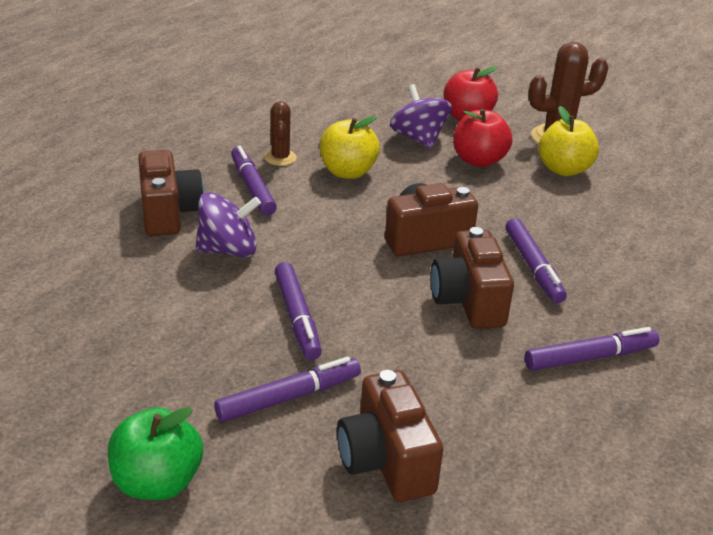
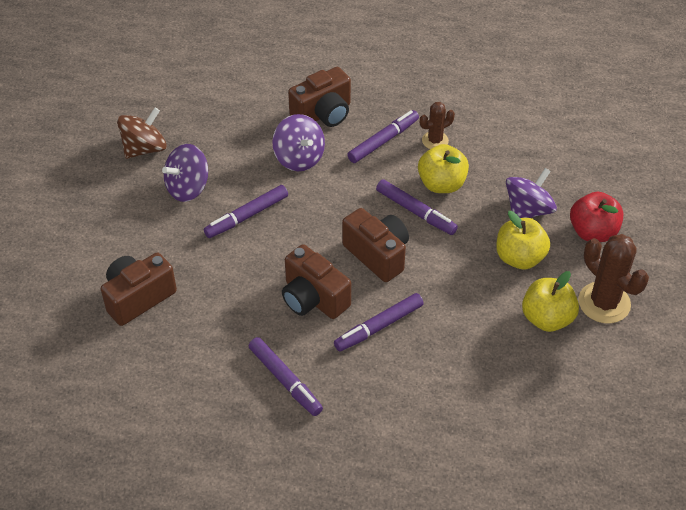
camera: 70 degrees right, 15 degrees up
green apple [108,407,203,500] -> none
purple marker [214,357,361,422] -> purple marker moved to [376,179,458,235]
brown camera [431,227,514,329] -> brown camera turned 105 degrees counterclockwise [282,244,351,319]
red apple [453,108,512,167] -> yellow apple [496,211,550,270]
none -> brown spinning top [117,108,167,159]
none -> purple spinning top [162,144,208,202]

